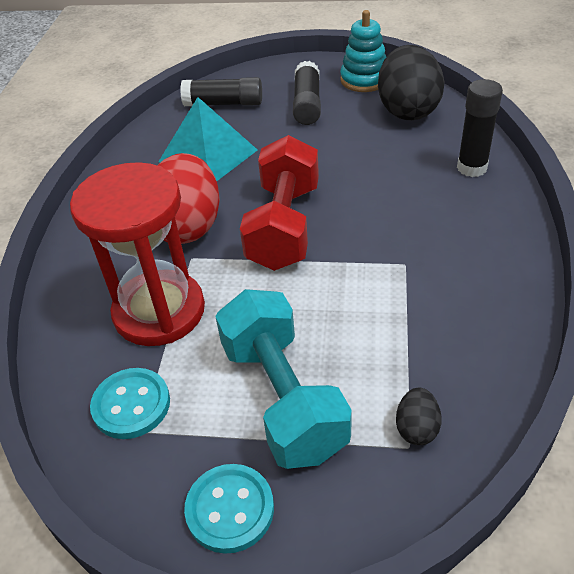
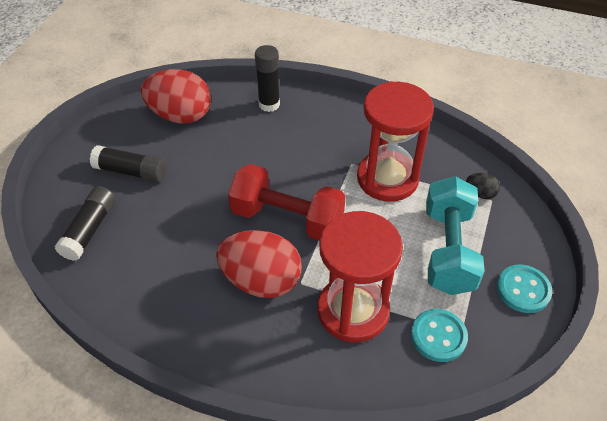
camera: 80 degrees left, 5 degrees up
turquoise pyramid [158,97,257,181] -> none
turquoise dumbbell [215,289,352,469] -> turquoise dumbbell turned 75 degrees counterclockwise [426,176,485,295]
turquoise stacking toy [340,10,386,92] -> none
black egg [378,45,444,120] -> red egg [141,69,211,123]
none -> red hourglass [357,81,434,202]

